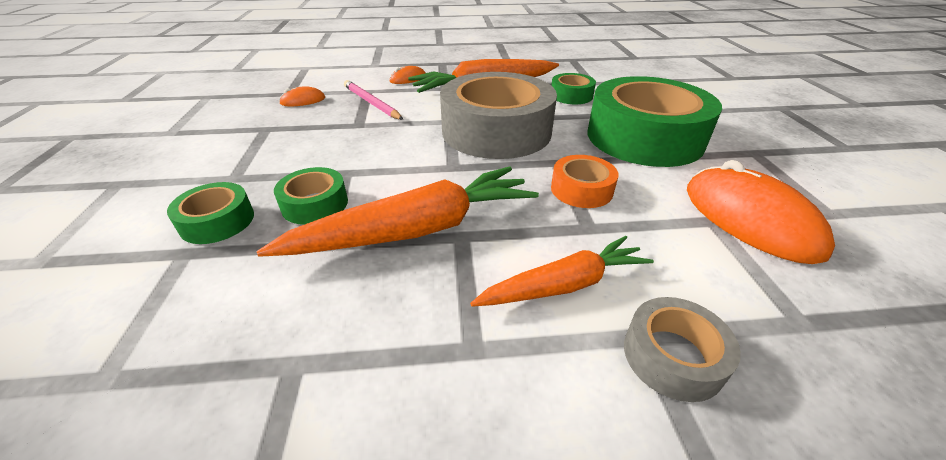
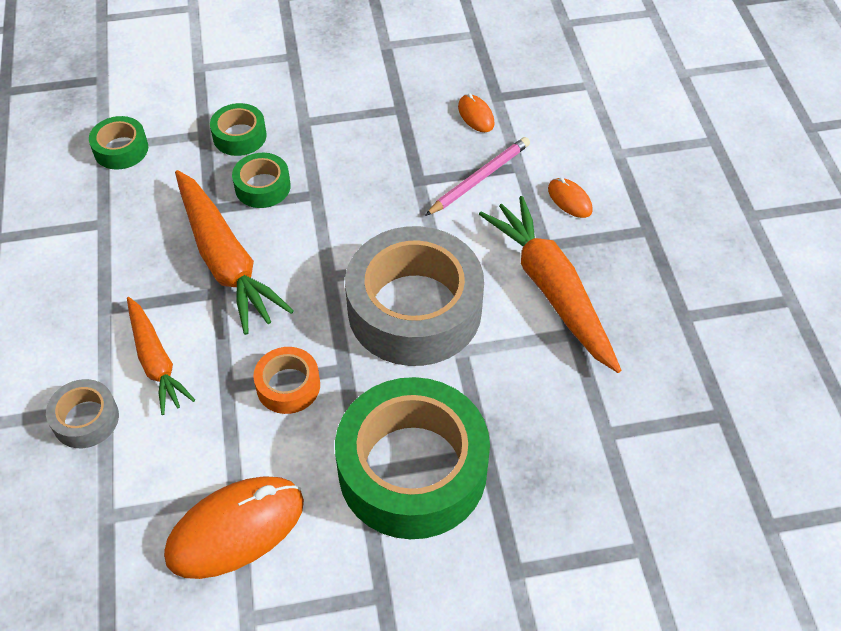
camera: 85 degrees right, 15 degrees up
green tape [551,73,596,104] -> green tape moved to [89,116,148,169]

